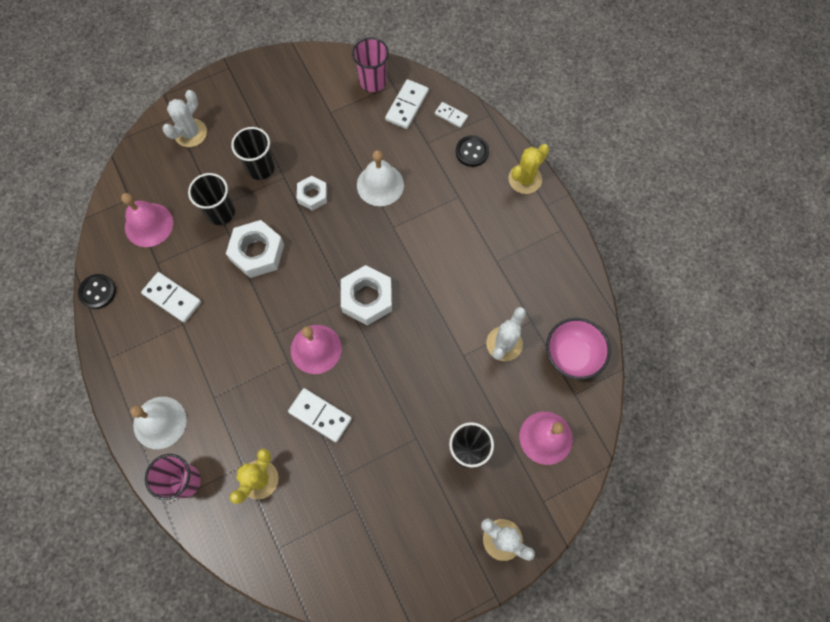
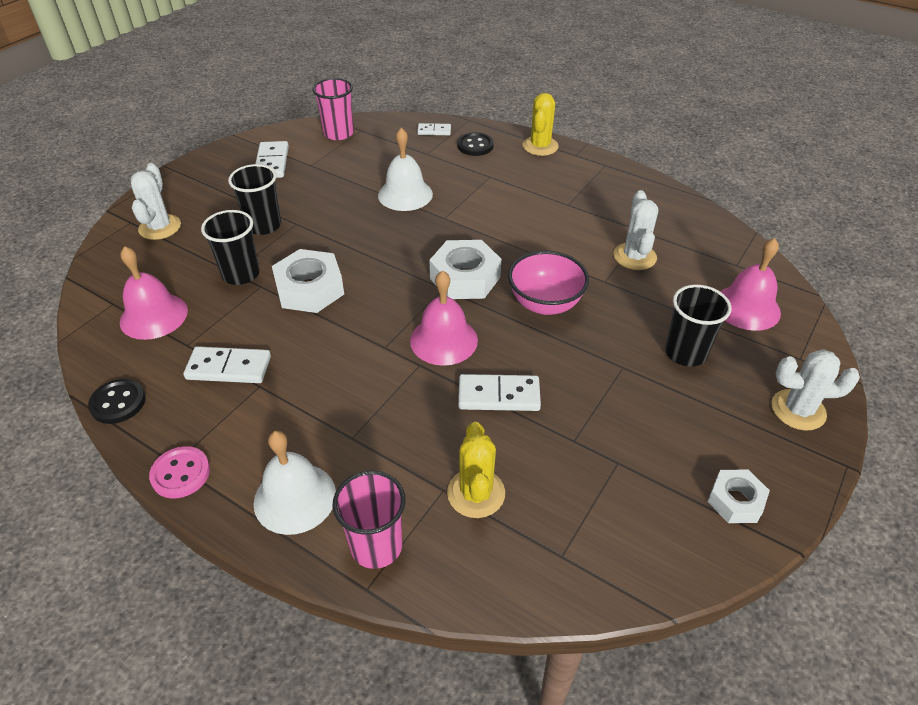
camera: 30 degrees left, 25 degrees down
white nut [297,176,327,211] -> white nut moved to [707,470,770,523]
white domino [385,79,429,129] -> white domino moved to [255,141,289,178]
pink bowl [546,318,611,380] -> pink bowl moved to [508,251,589,315]
none -> pink button [149,446,210,498]

